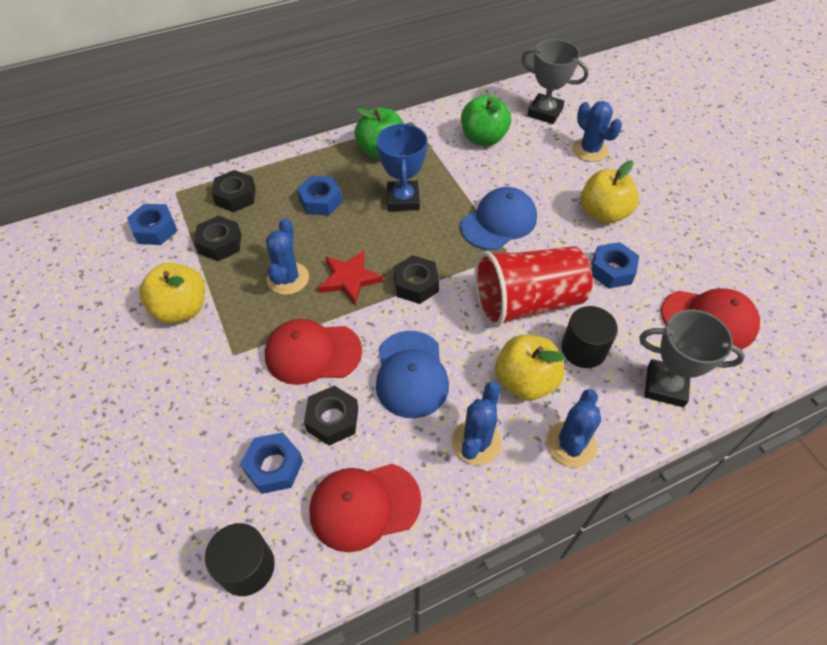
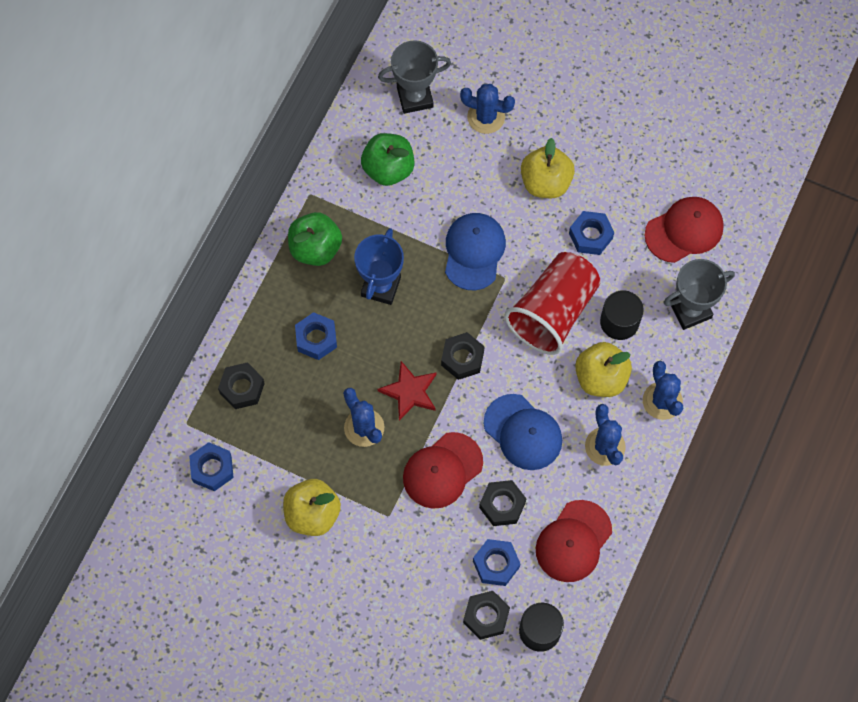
camera: 40 degrees left, 15 degrees up
black nut [194,215,241,261] -> black nut moved to [463,591,510,640]
blue trophy [377,123,428,211] -> blue trophy turned 60 degrees clockwise [354,228,404,305]

